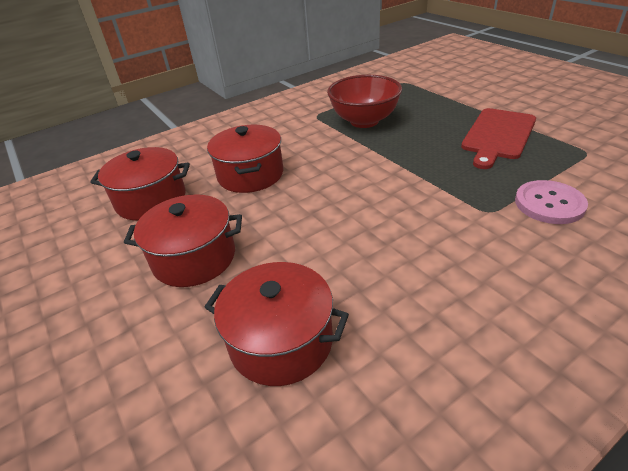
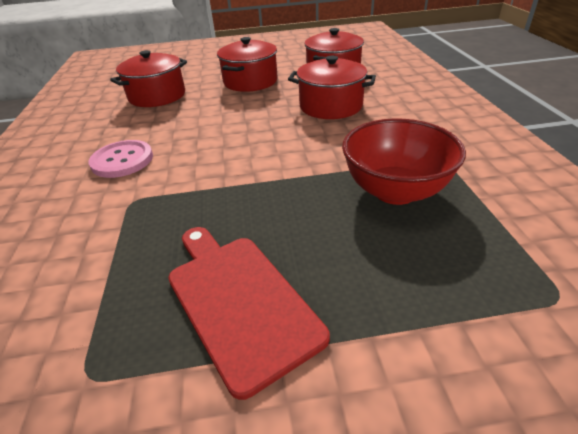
camera: 115 degrees right, 0 degrees up
pink button [515,180,588,224] -> pink button moved to [89,140,153,178]

